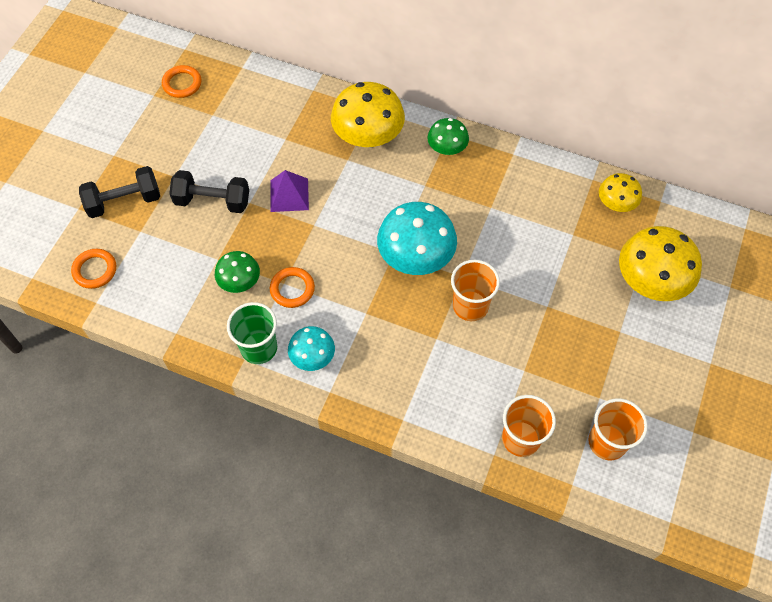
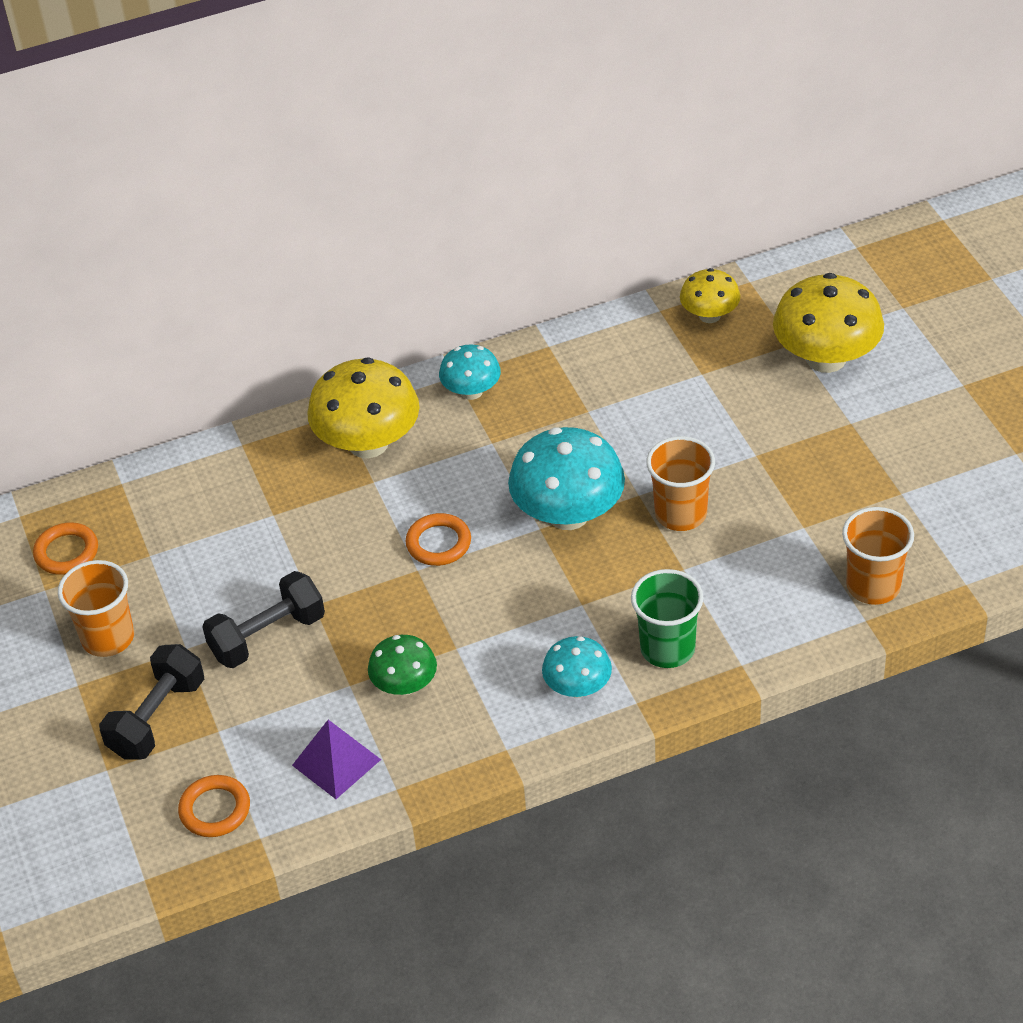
camera: 40 degrees left, 15 degrees down
green cup [227,302,277,364] -> green cup moved to [631,569,704,668]
purple pyramid [270,170,309,212] -> purple pyramid moved to [292,720,381,799]
orange ring [270,267,315,308] -> orange ring moved to [406,513,471,566]
green mushroom [427,118,469,155] -> turquoise mushroom [439,344,501,400]
orange cup [588,398,648,460] -> orange cup moved to [58,560,134,657]

